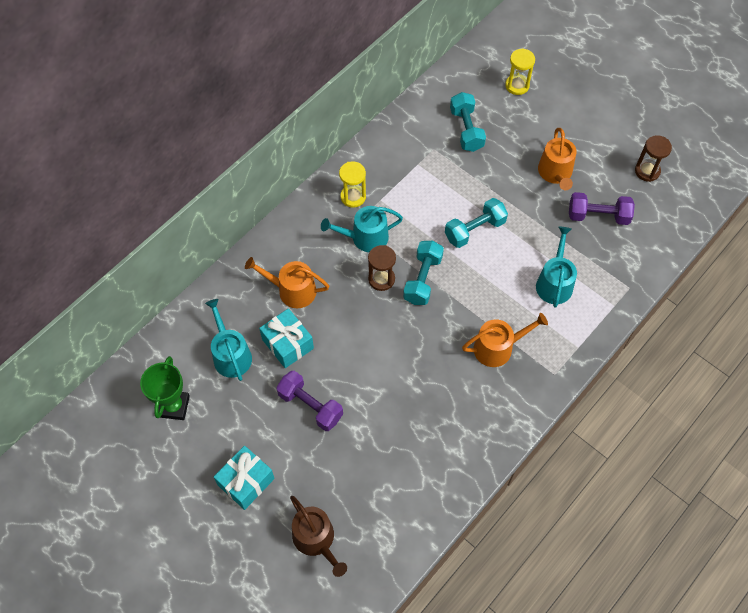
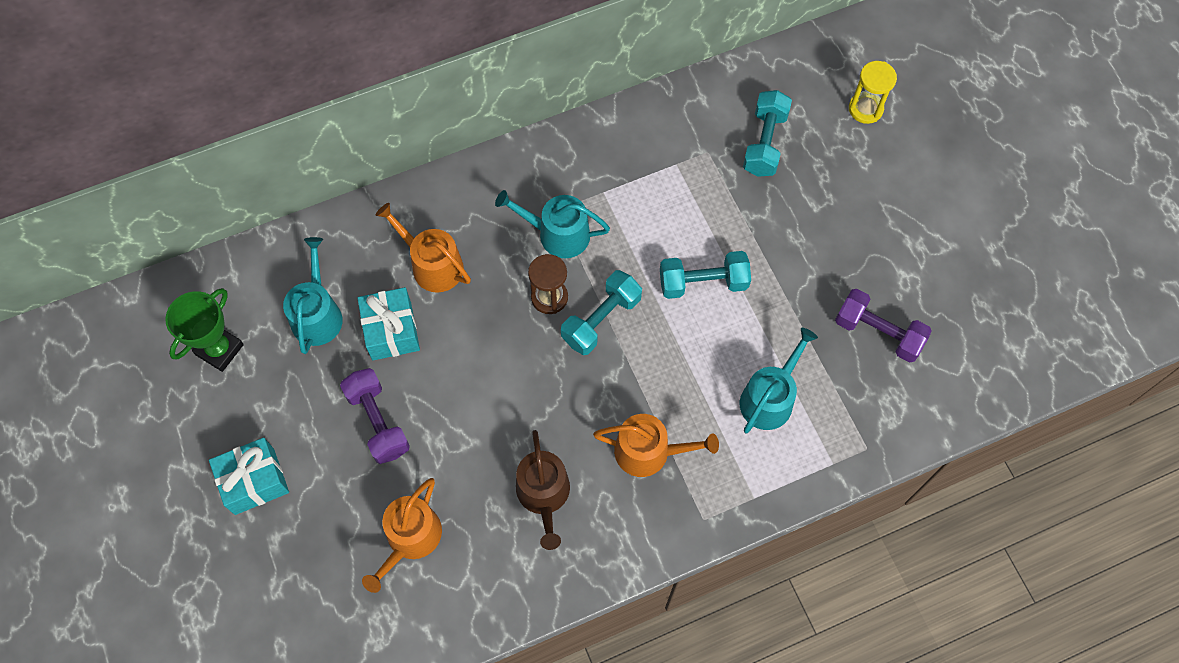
camera: 25 degrees right, 5 degrees up
brown watering can [290,496,347,577] -> brown watering can moved to [516,430,570,550]
yellow hourglass [339,161,366,208] -> none
orange watering can [538,128,577,190] -> orange watering can moved to [362,478,442,593]
brown hourglass [635,135,672,182] -> none

